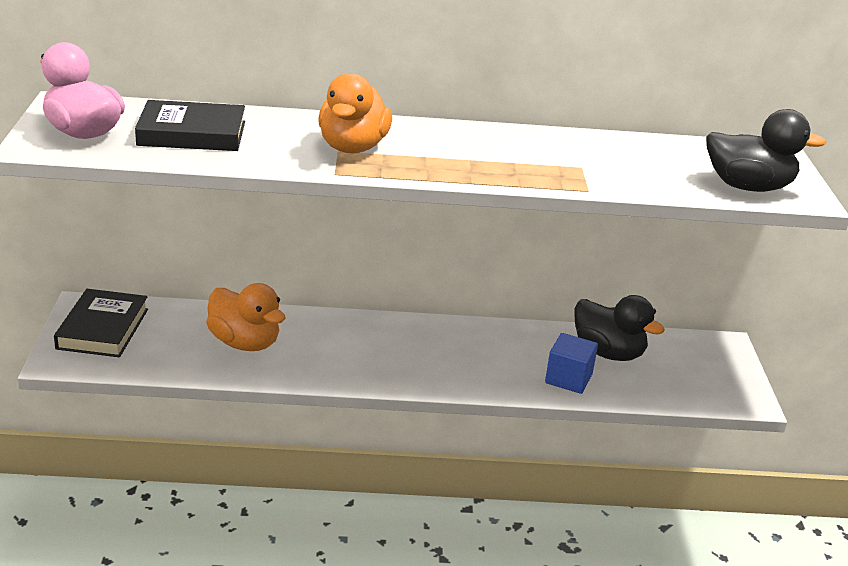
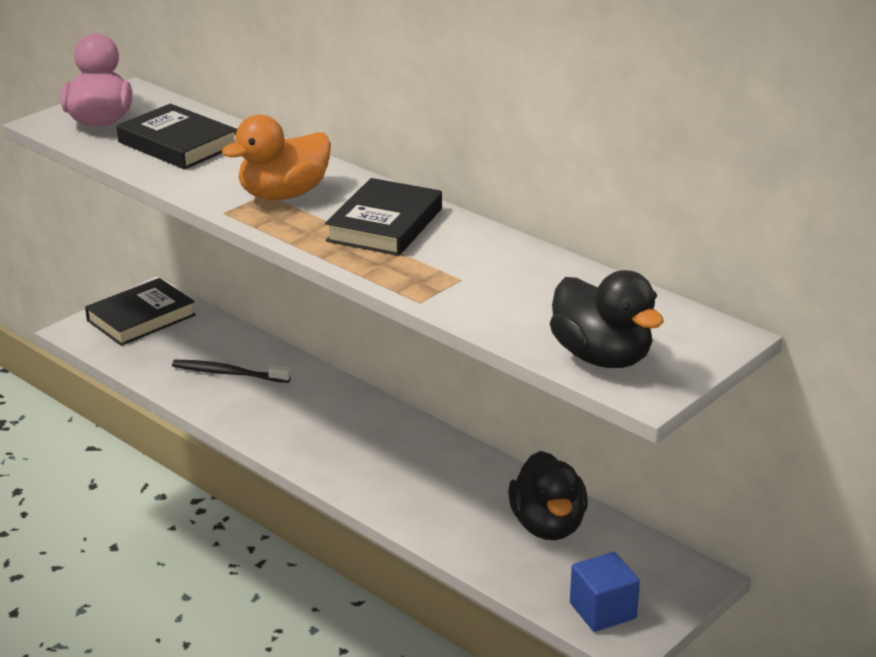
camera: 45 degrees right, 0 degrees up
orange duck [206,283,286,351] -> black toothbrush [172,360,291,383]
blue cube [545,333,598,394] -> blue cube moved to [570,552,640,632]
none -> black book [325,178,442,256]

